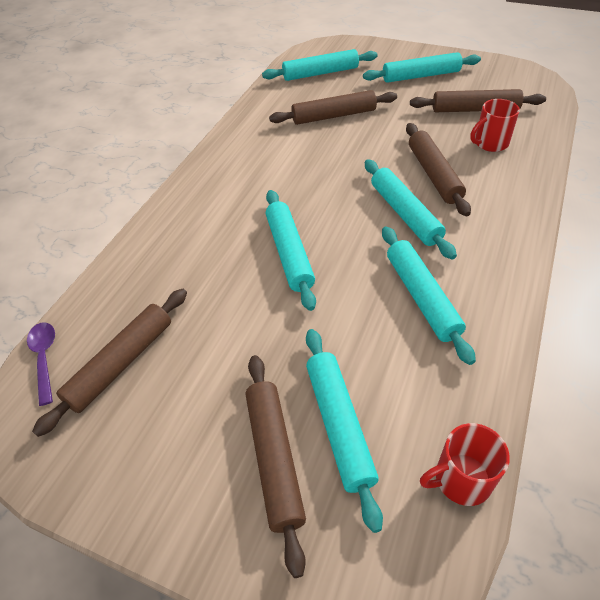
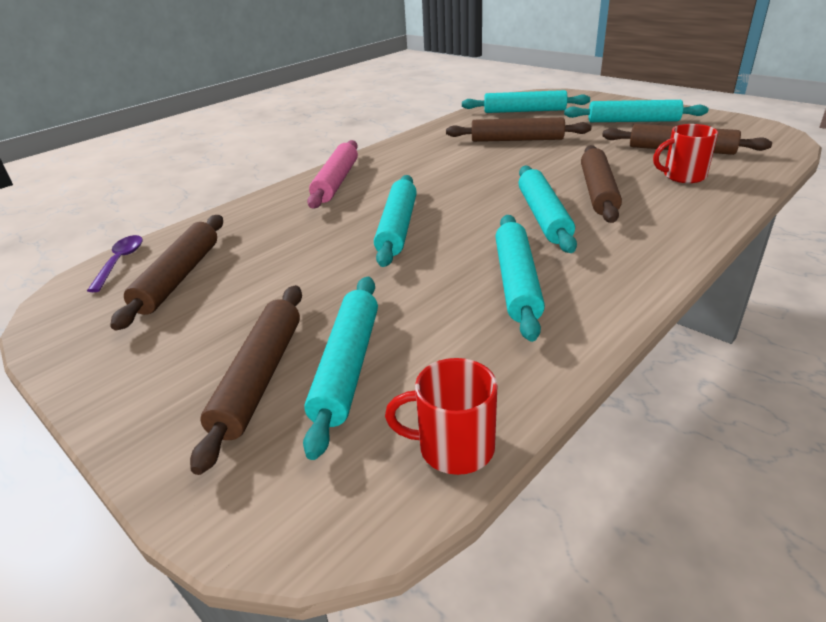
camera: 20 degrees right, 15 degrees down
brown rolling pin [32,289,187,437] -> brown rolling pin turned 45 degrees counterclockwise [110,215,223,330]
none -> pink rolling pin [307,140,358,208]

